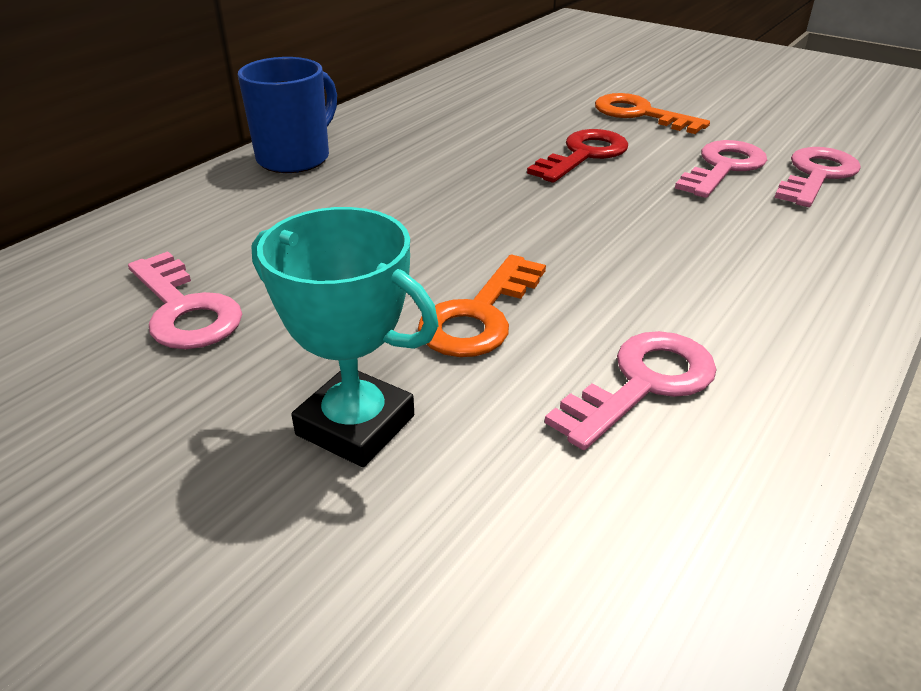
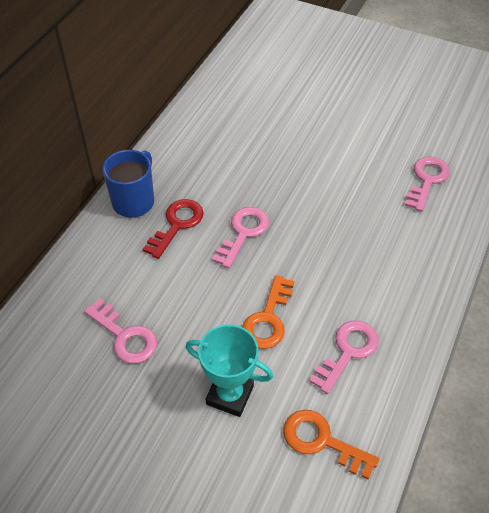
camera: 10 degrees left, 15 degrees up
red key [527,129,628,183] -> red key moved to [142,199,204,259]
orange key [595,93,710,134] -> orange key moved to [283,410,380,480]
pink key [675,140,767,198] -> pink key moved to [212,207,269,268]

